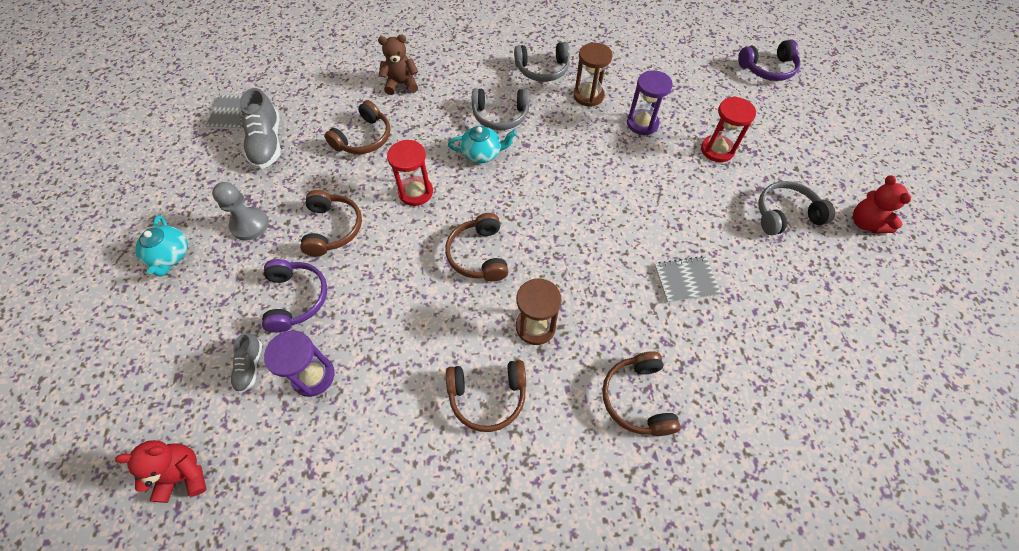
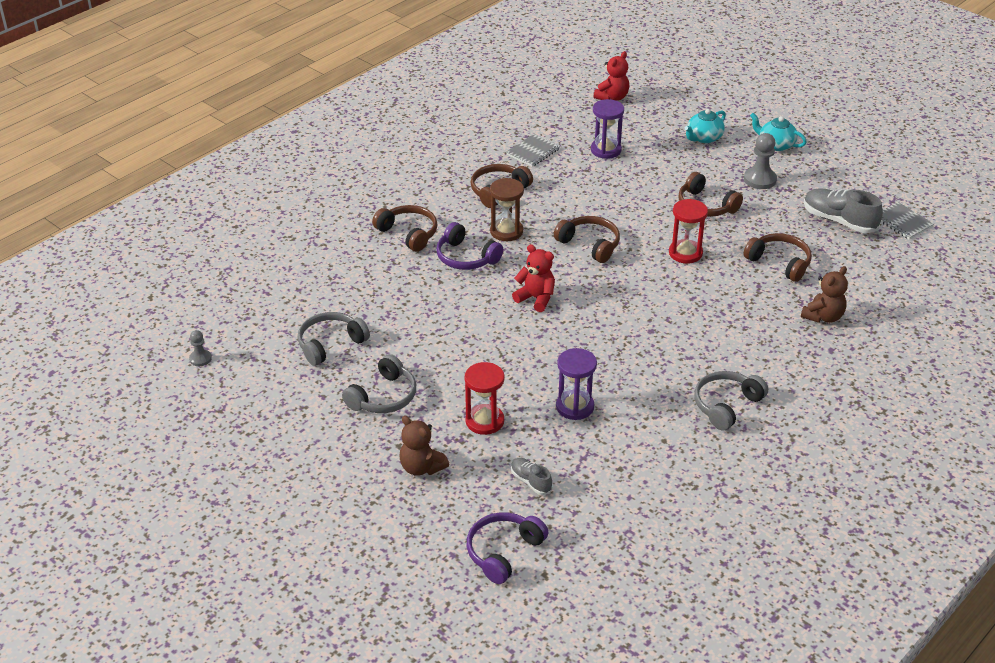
camera: 140 degrees right, 20 degrees down
grey shoe [231,333,262,393] -> grey shoe moved to [511,458,552,495]
purple headphones [262,259,327,333] -> purple headphones moved to [436,222,503,270]
brown headphones [324,100,390,154] -> brown headphones turned 135 degrees clockwise [743,233,812,282]
turquoise teapot [448,126,517,163] -> turquoise teapot moved to [684,109,726,143]
grey headphones [472,88,530,130] -> grey headphones moved to [298,312,370,366]
brown hourglass [574,43,613,107] -> none
grey notebook [654,256,721,303] -> grey notebook moved to [506,134,560,167]
red teddy bear [853,175,911,234] -> red teddy bear moved to [512,244,555,312]
none -> grey pawn [189,330,212,366]
none -> brown teddy bear [400,415,449,476]

